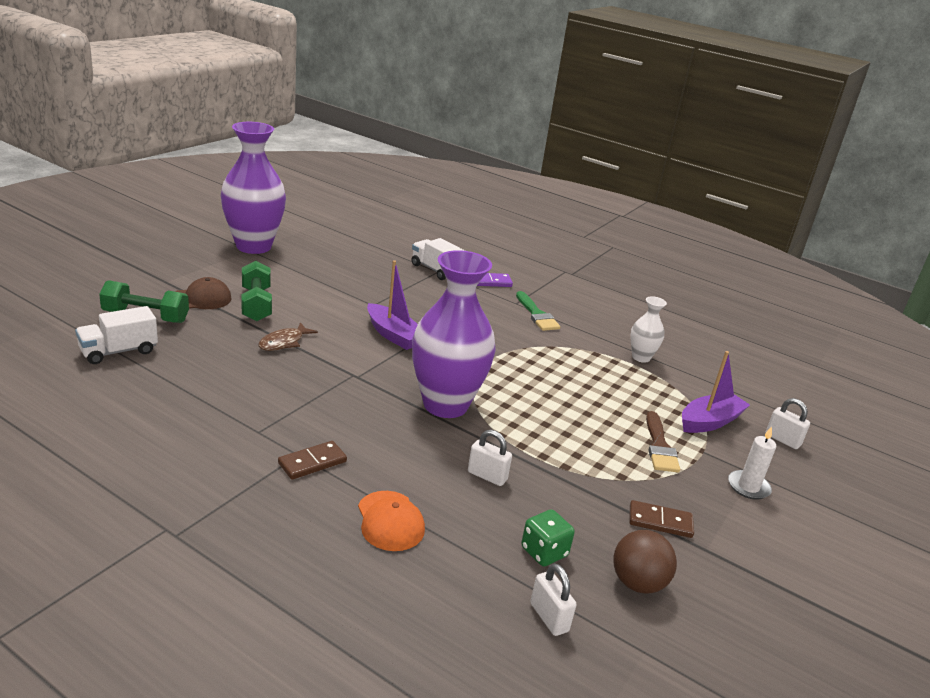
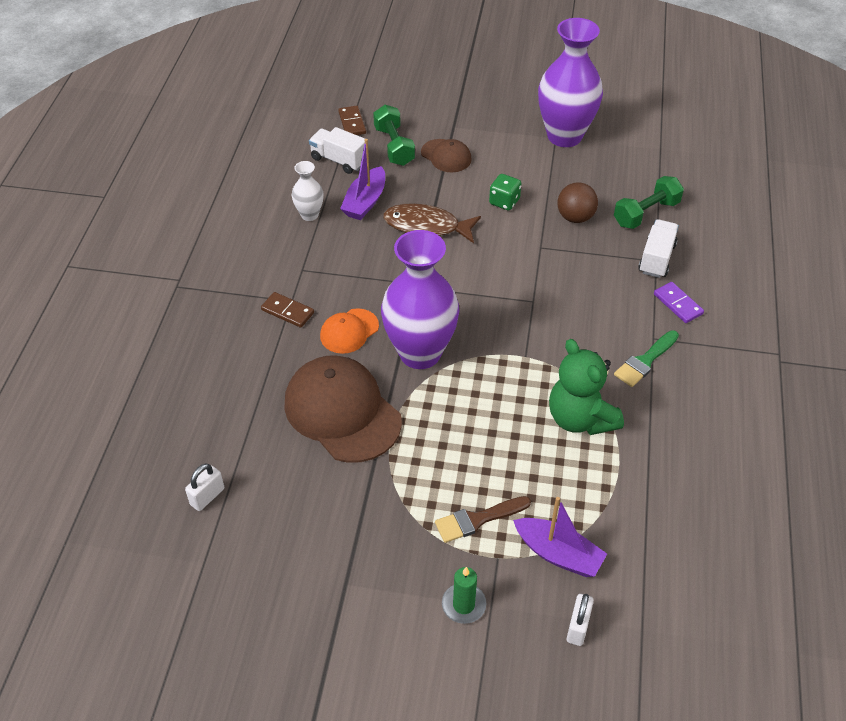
camera: 70 degrees right, 20 degrees up
green dumbbell [241,261,272,321] -> green dumbbell moved to [614,176,684,229]
brown fish [258,322,318,351] -> brown fish [383,203,481,243], size x1.64
orange cap [358,491,425,551] -> orange cap moved to [320,308,379,354]
purple boat [367,260,418,350] -> purple boat moved to [340,139,385,220]
white padlock [468,430,512,486] -> brown cap [284,355,402,463]
green dice [521,509,575,566] -> green dice moved to [489,174,521,211]
brown ball [613,530,677,594] -> brown ball moved to [557,183,598,223]
brown domino [629,500,694,538] -> brown domino moved to [338,106,366,135]
white vase [630,296,667,363] -> white vase moved to [292,161,324,221]
white candle [728,426,777,500] -> green candle [442,567,486,624]
none -> green teddy bear [549,339,624,435]

